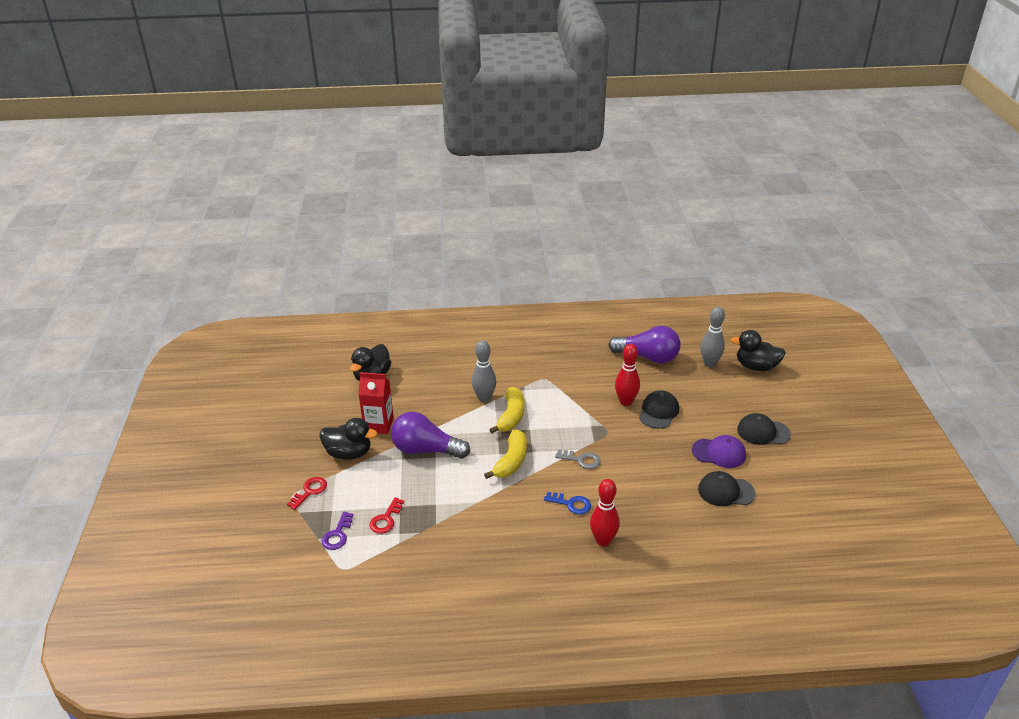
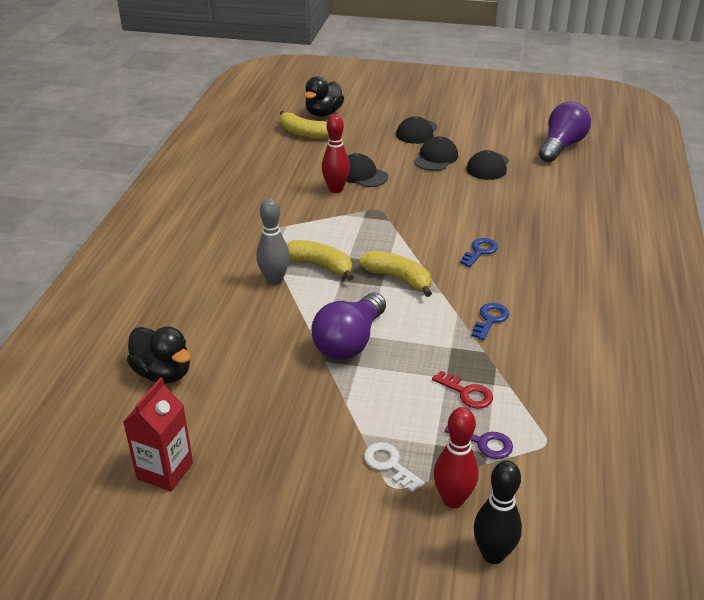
camera: 75 degrees left, 0 degrees up
red key [287,477,327,510] -> white key [364,442,425,492]
black duck [319,418,377,460] -> none
red carton [358,372,394,434] -> red carton moved to [123,377,193,492]
grey key [555,450,601,469] -> none
red bowling pin [590,479,620,546] -> red bowling pin moved to [434,407,478,508]
purple light bulb [608,326,681,363] -> purple light bulb moved to [539,102,591,162]
purple cap [692,435,746,468] -> black cap [414,136,458,171]
grey bowling pin [700,307,725,367] -> yellow banana [279,111,329,139]
none -> blue key [471,303,509,340]
none -> black bowling pin [473,461,522,564]

